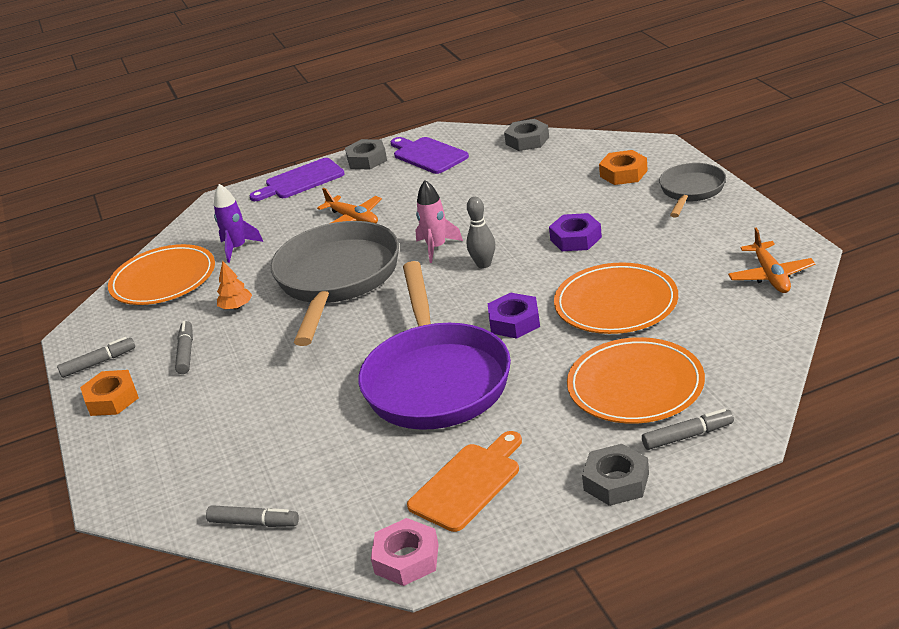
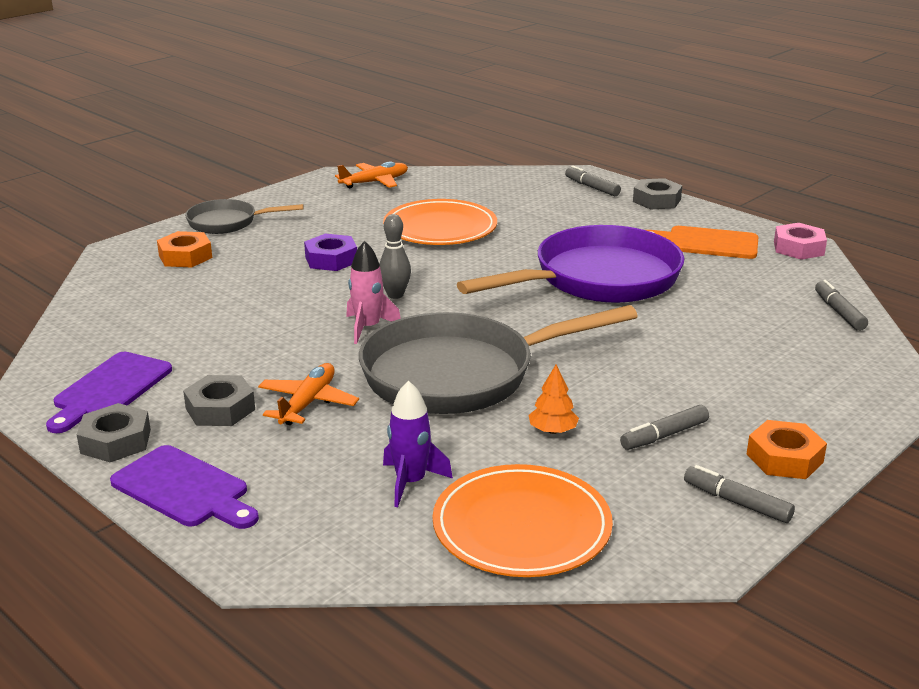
camera: 120 degrees left, 5 degrees down
purple nut [488,293,540,338] -> none
grey nut [504,119,549,151] -> grey nut moved to [183,375,255,426]
orange plate [567,337,705,424] -> none

